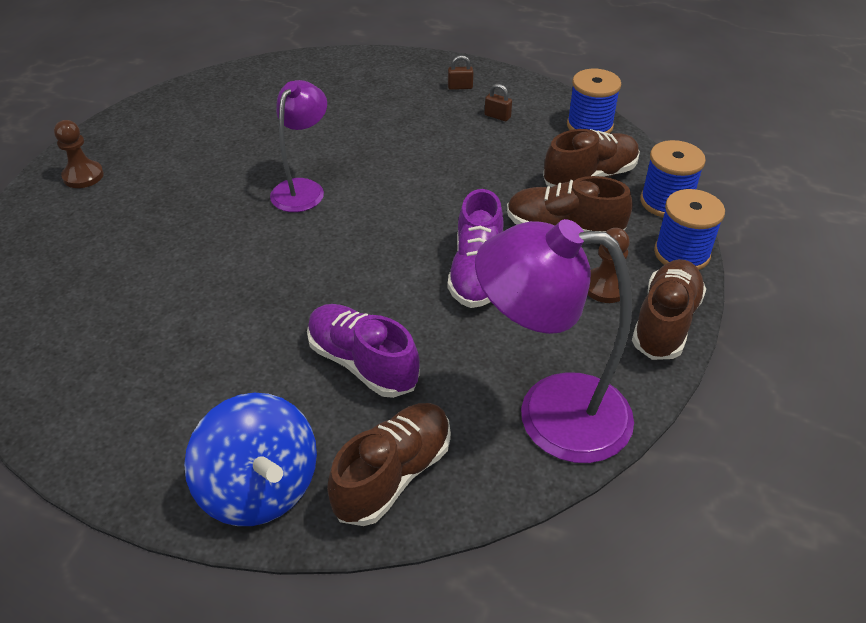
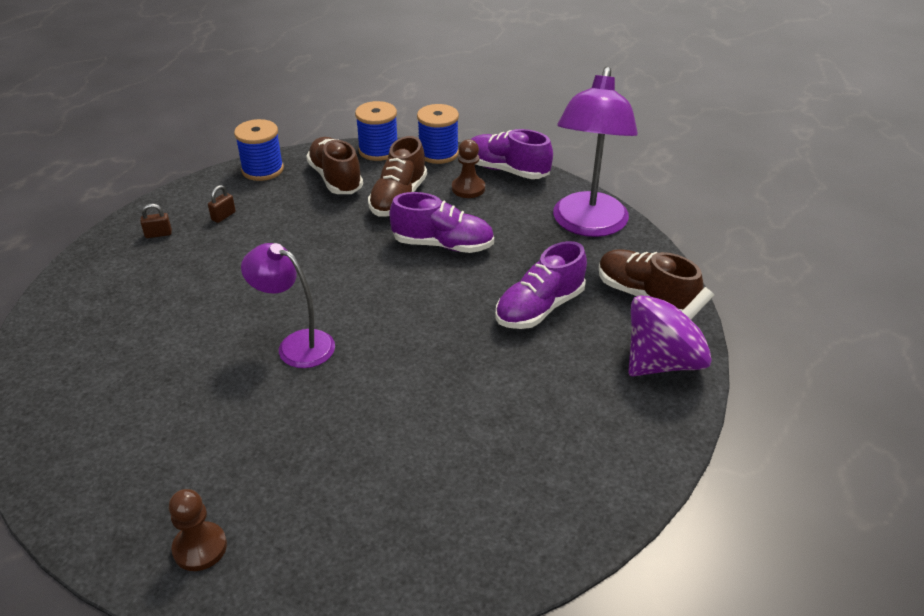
camera: 85 degrees left, 5 degrees down
blue spinning top [184,393,317,526] -> purple spinning top [628,287,714,376]
brown padlock [448,55,473,90] -> brown padlock turned 75 degrees clockwise [141,204,172,238]
brown shoe [632,259,706,360] -> purple shoe [470,129,553,179]

